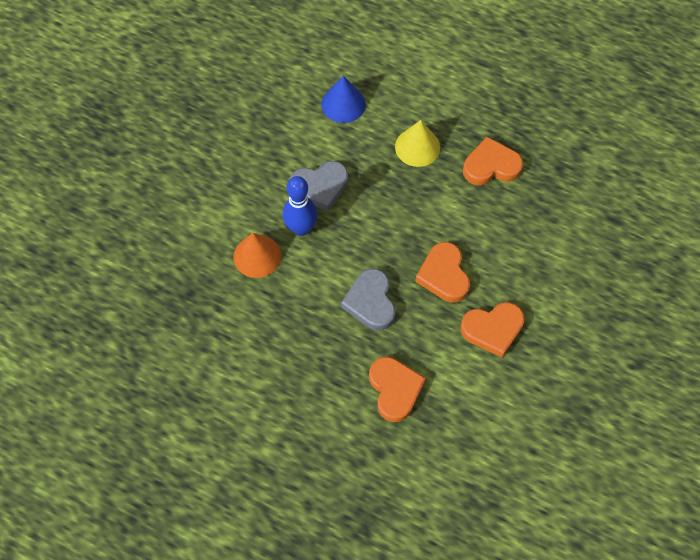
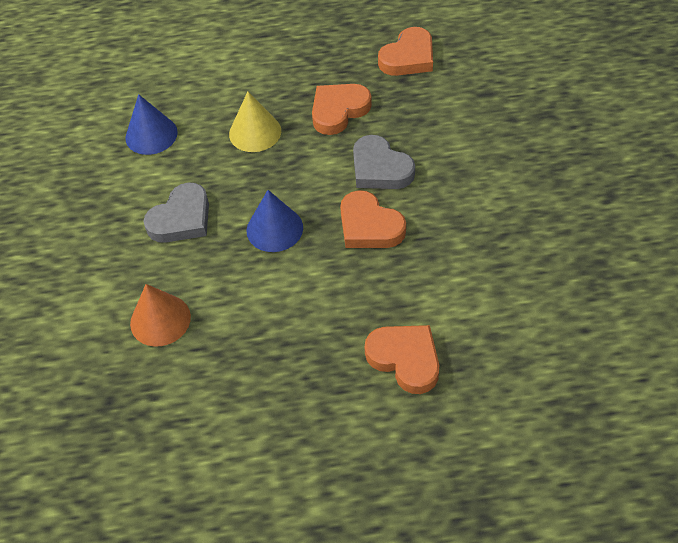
camera: 30 degrees left, 10 degrees down
blue bowling pin [283,176,317,236] -> none
grey heart [341,269,395,330] -> grey heart moved to [353,135,415,189]
orange heart [460,302,525,357] -> orange heart moved to [378,27,433,76]
none -> blue cone [247,190,303,252]

